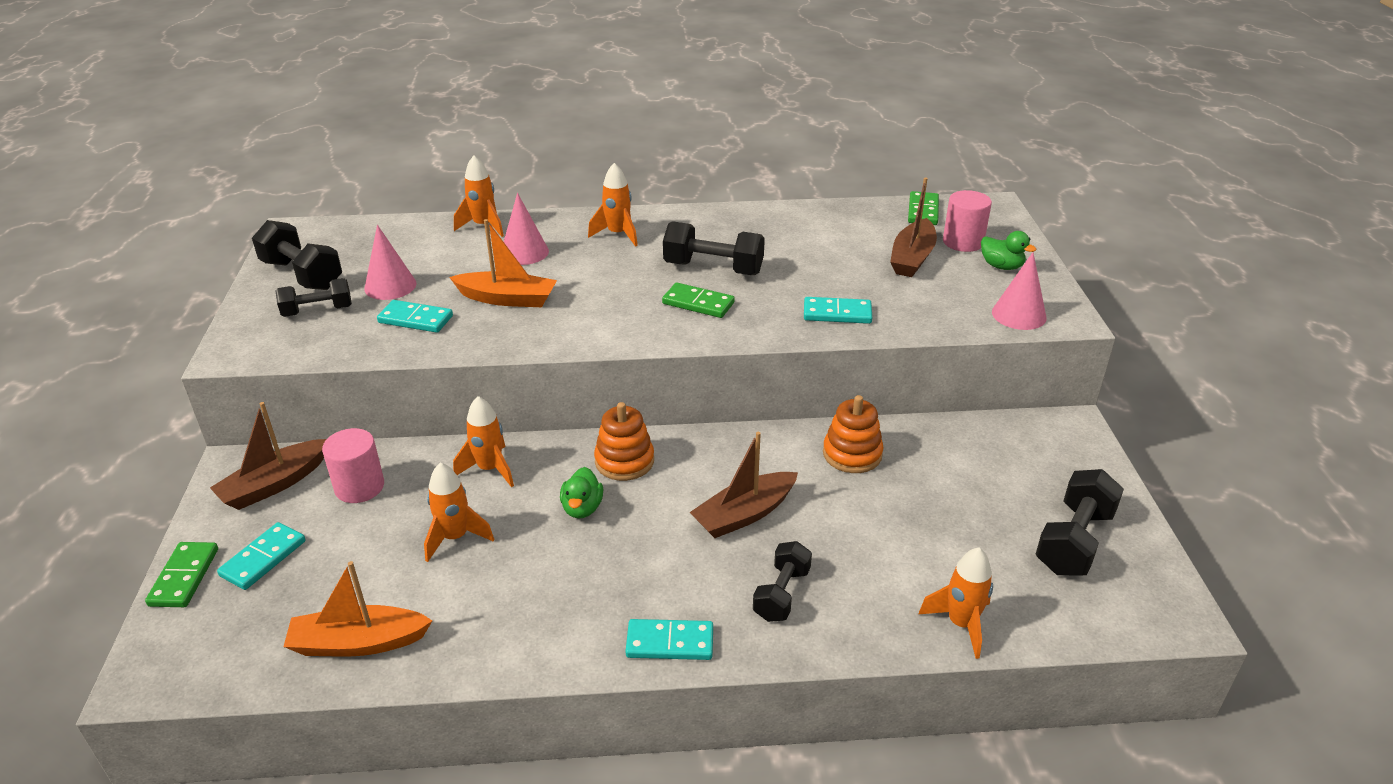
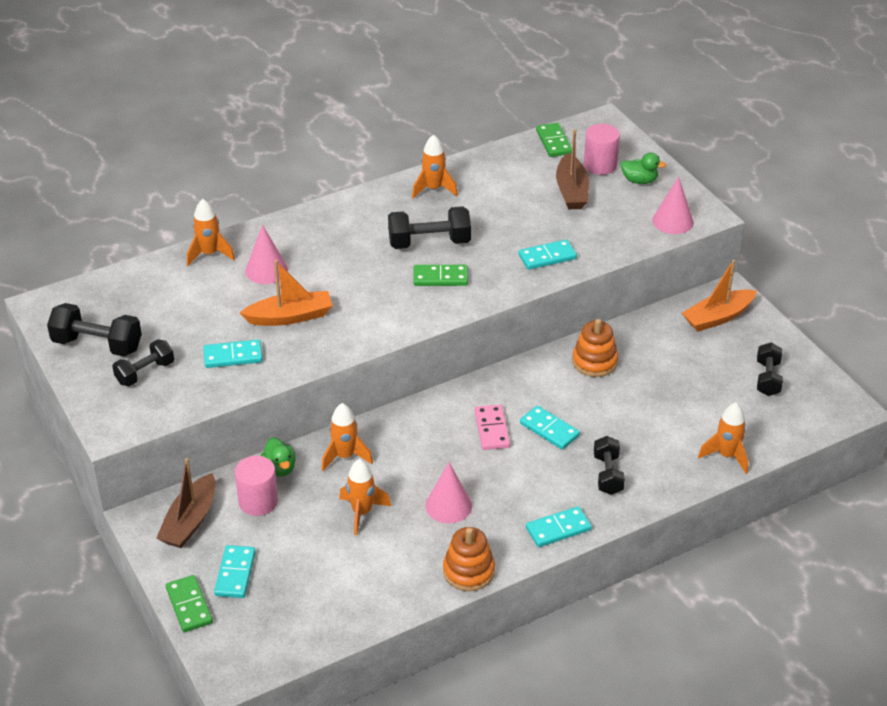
camera: 25 degrees left, 5 degrees up
orange boat [283,561,433,656] -> orange boat moved to [682,260,757,332]
pink cone [364,225,417,300] -> pink cone moved to [425,462,472,523]
green duck [560,467,603,518] -> green duck moved to [261,437,296,477]
orange rocket [588,163,638,247] -> orange rocket moved to [412,135,458,199]
orange stacking toy [594,402,654,481] -> orange stacking toy moved to [443,527,495,591]
brown boat [690,432,798,538] -> turquoise domino [520,406,580,450]
black dumbbell [1035,469,1124,575] -> black dumbbell [757,343,783,396], size x0.67
none -> pink domino [475,405,510,450]

